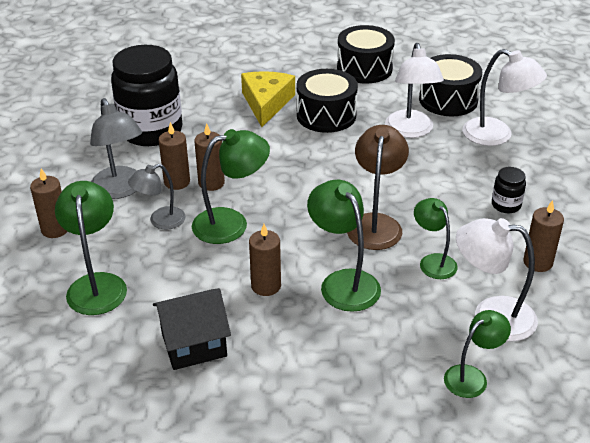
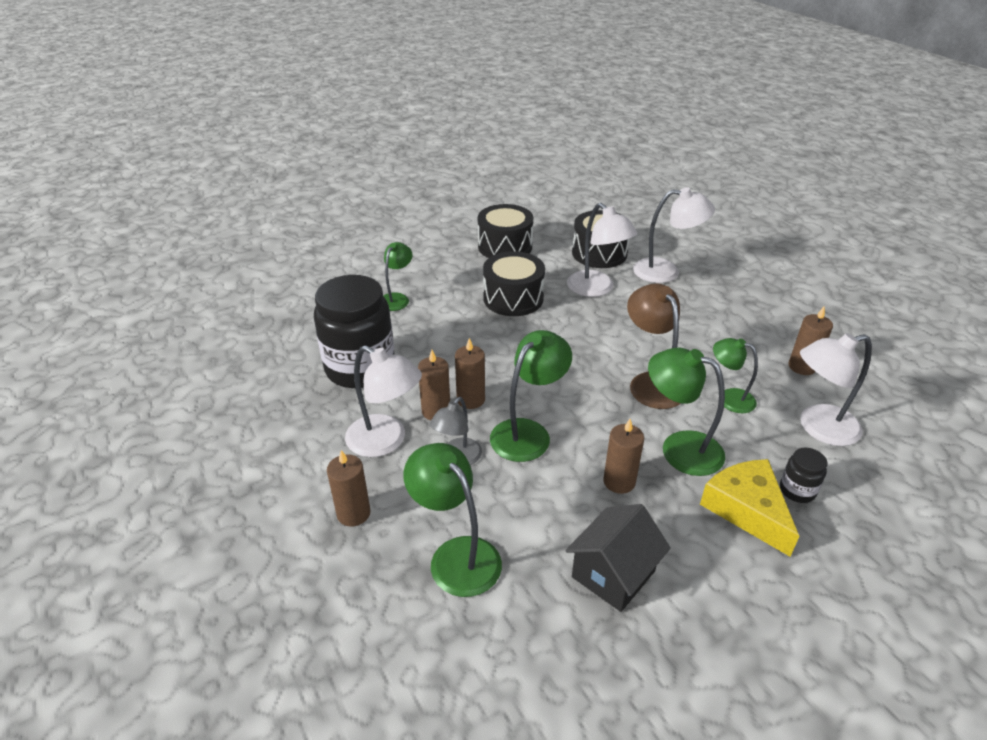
camera: 30 degrees left, 0 degrees up
grey lamp [90,98,142,199] -> white lamp [345,345,422,457]
yellow cheese [241,71,295,127] -> yellow cheese moved to [700,459,799,557]
green lamp [444,310,511,398] -> green lamp moved to [383,242,413,311]
black jar [492,167,526,213] -> black jar moved to [780,448,828,503]

